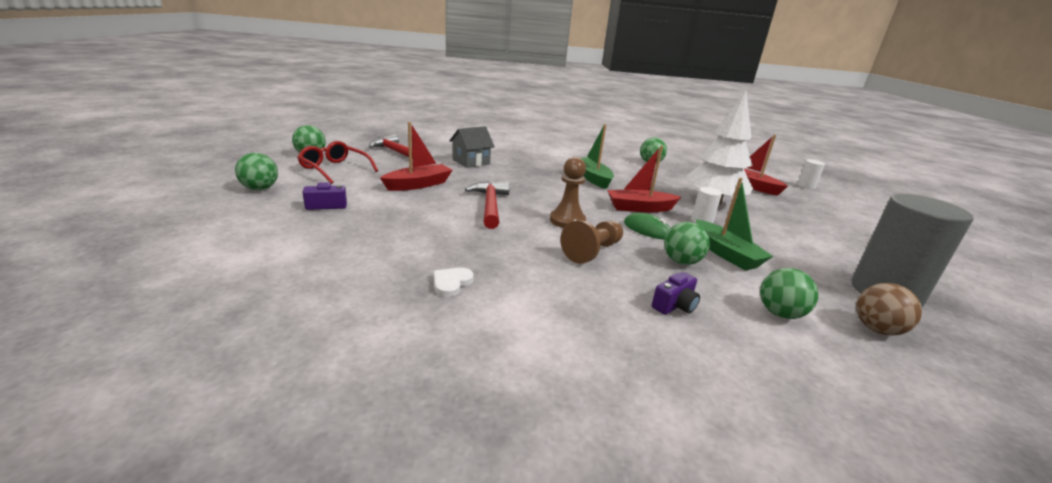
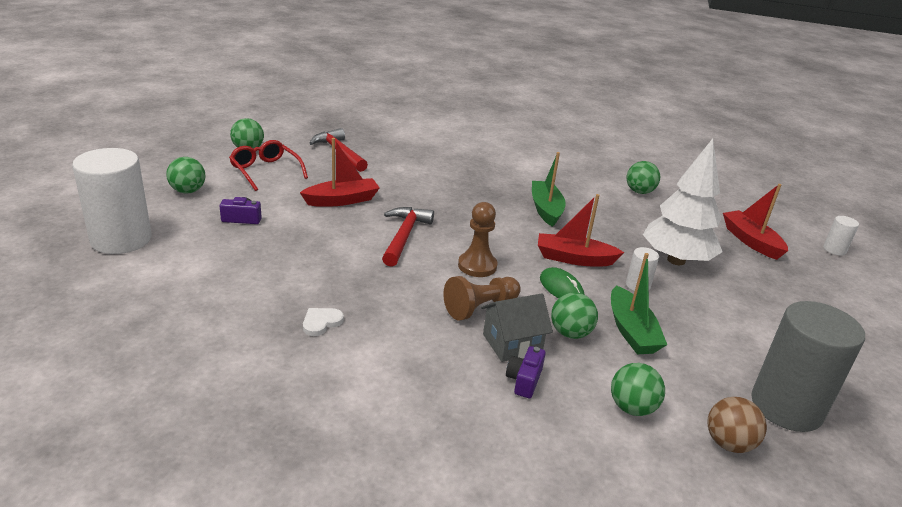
camera: 15 degrees right, 5 degrees up
grey house [449,126,495,168] -> grey house moved to [481,293,553,362]
purple camera [652,272,700,315] -> purple camera turned 135 degrees clockwise [506,346,546,398]
none -> white cylinder [72,148,152,254]

